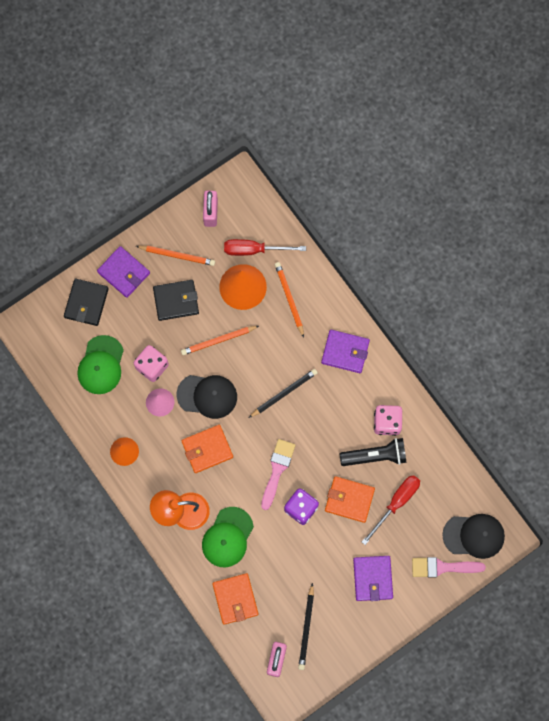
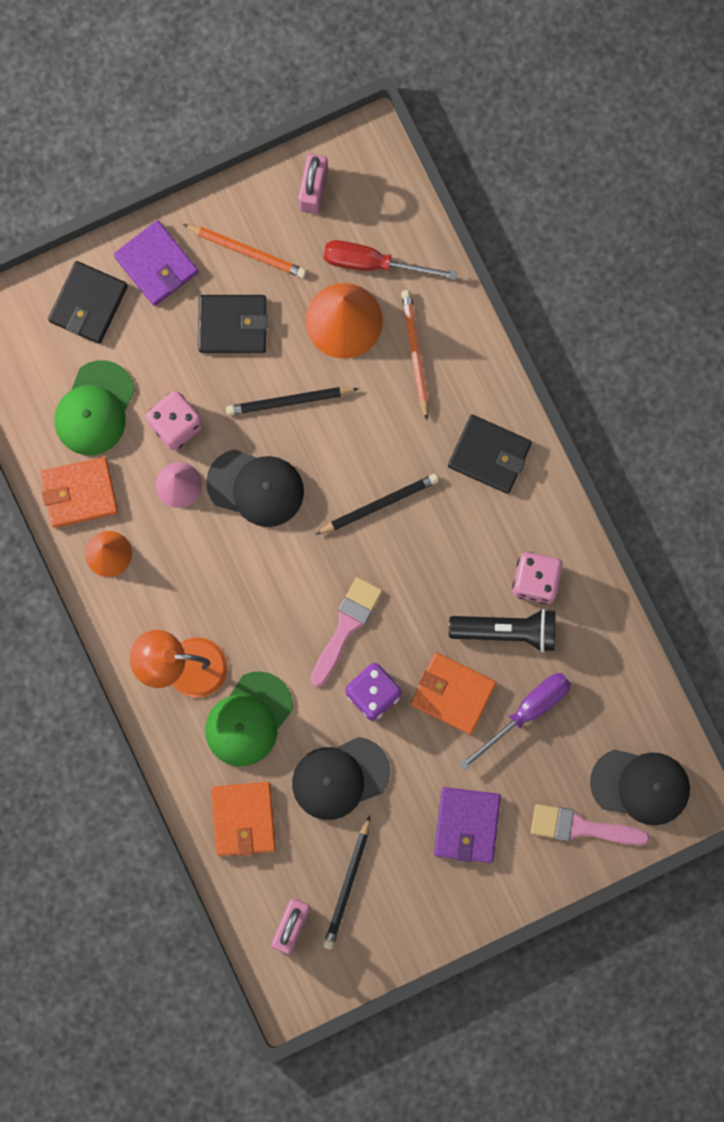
camera: 10 degrees right, 5 degrees up
orange pencil [181,326,259,355] -> black pencil [226,387,359,415]
orange wallet [182,425,233,473] -> orange wallet moved to [40,457,118,528]
purple wallet [321,329,370,373] -> black wallet [448,415,532,494]
red screwdriver [362,475,420,545] -> purple screwdriver [459,673,571,771]
none -> black cap [292,737,390,820]

